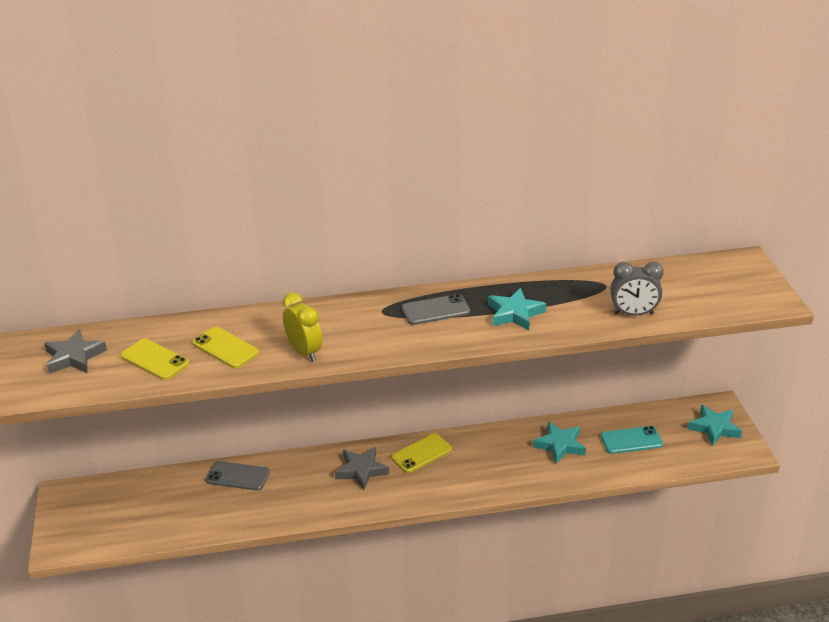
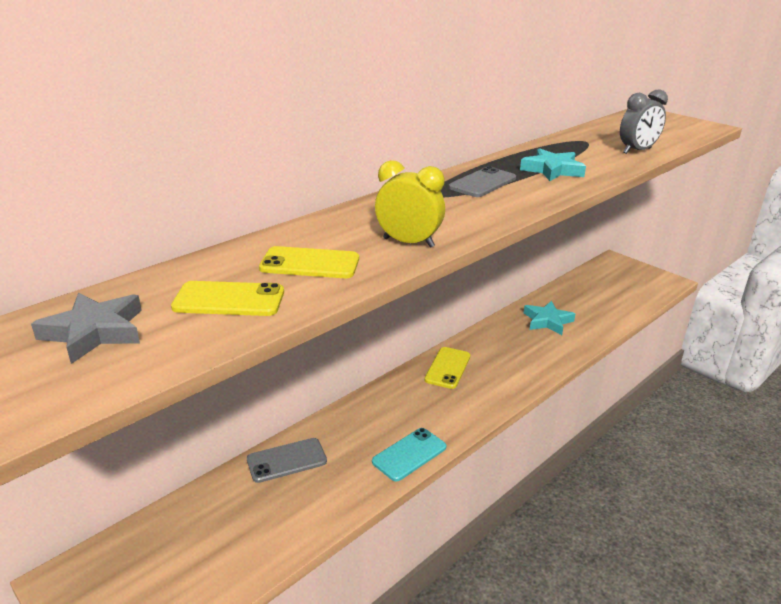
camera: 35 degrees left, 5 degrees down
grey star [335,447,389,490] -> none
turquoise phone [601,426,663,454] -> turquoise phone moved to [372,428,446,481]
turquoise star [688,405,742,446] -> none

